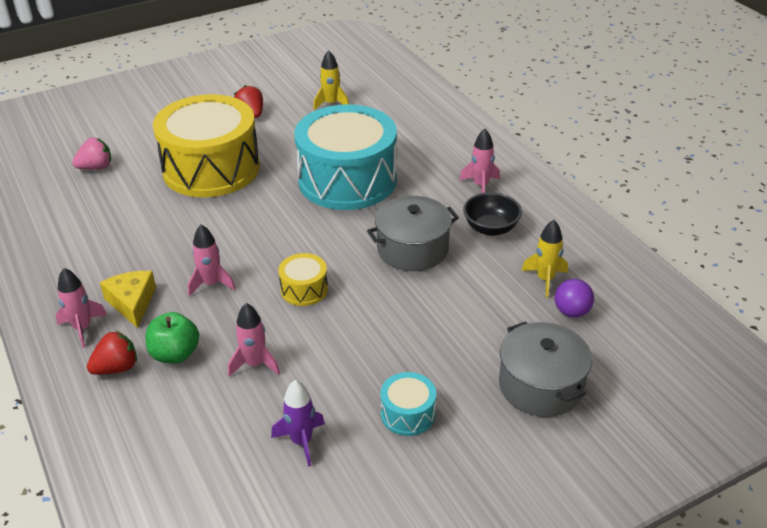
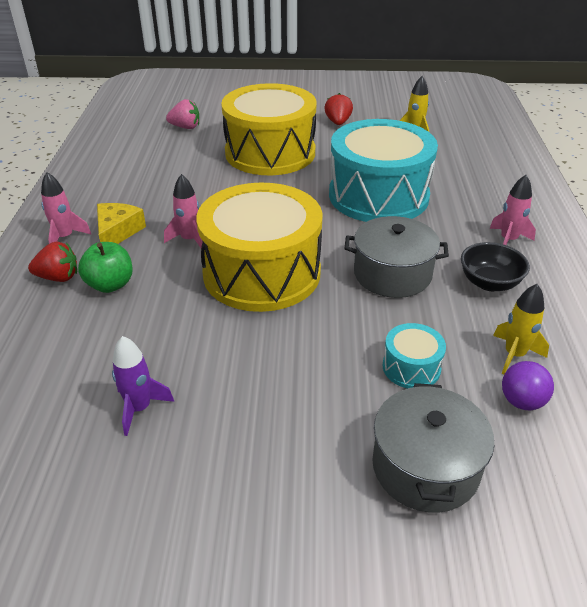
camera: 30 degrees right, 0 degrees up
pink rocket [228,303,280,376] -> none
yellow drum [278,253,328,306] -> yellow drum [196,183,323,312], size x2.40
turquoise drum [380,372,436,436] -> turquoise drum moved to [383,323,446,389]

